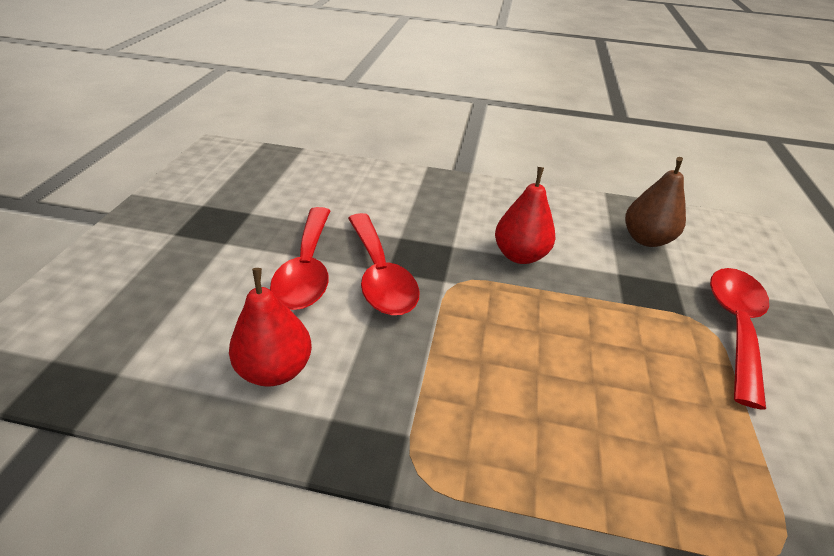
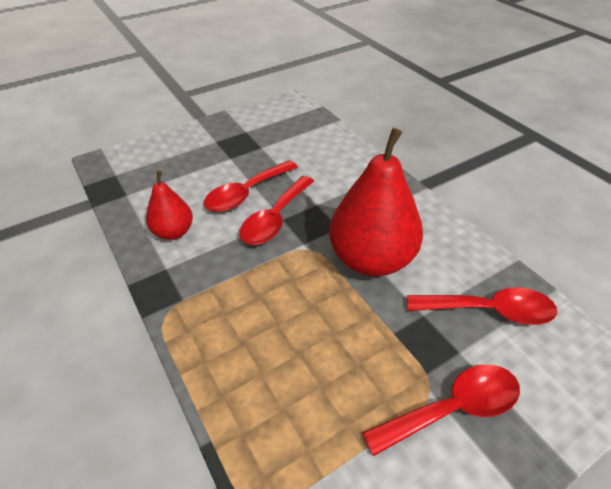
camera: 50 degrees right, 5 degrees up
red pear [495,167,556,264] -> red pear [329,128,423,276], size x1.87
brown pear [625,157,686,247] -> red spoon [407,288,557,325]

